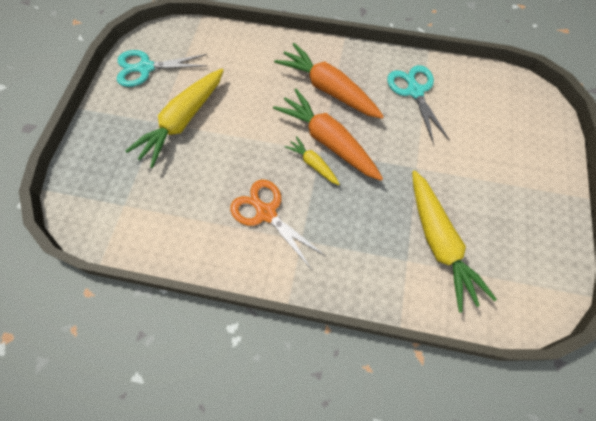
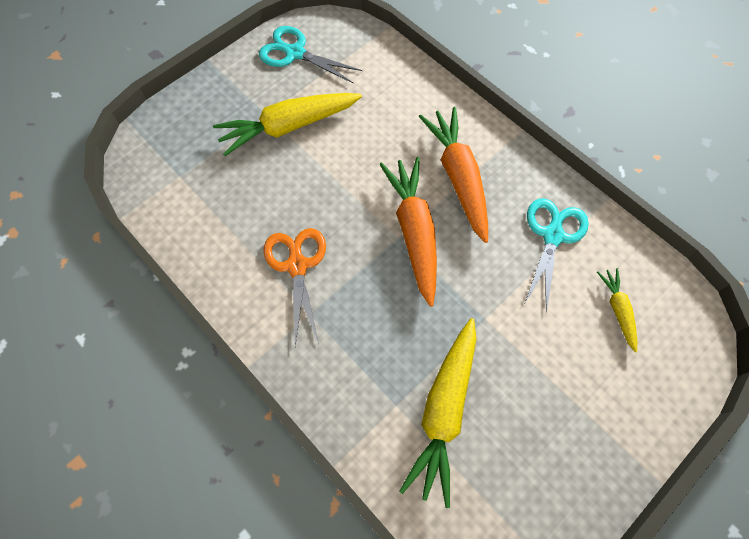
camera: 35 degrees right, 0 degrees up
yellow carrot [284,136,340,185] -> yellow carrot moved to [597,268,637,353]

